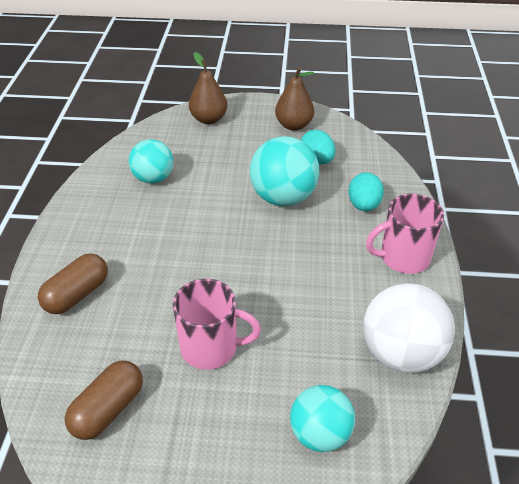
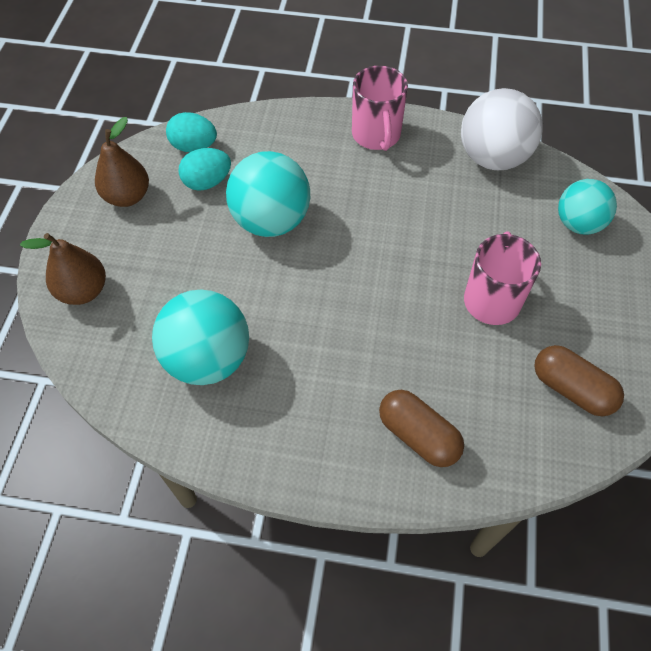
camera: 85 degrees left, 15 degrees up
turquoise ball [129,139,173,184] -> turquoise ball [152,290,249,385], size x1.51
turquoise egg [348,172,384,212] -> turquoise egg moved to [166,112,217,152]

